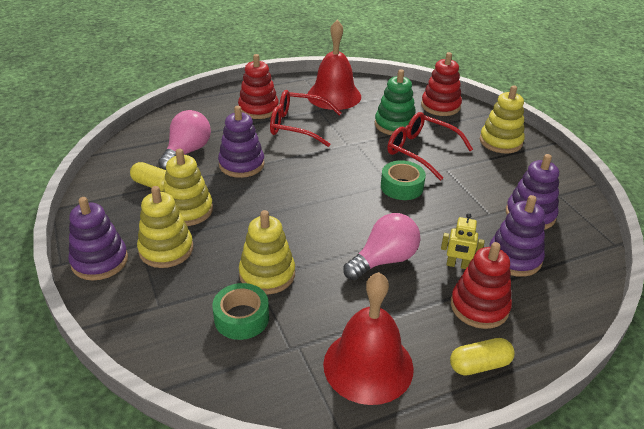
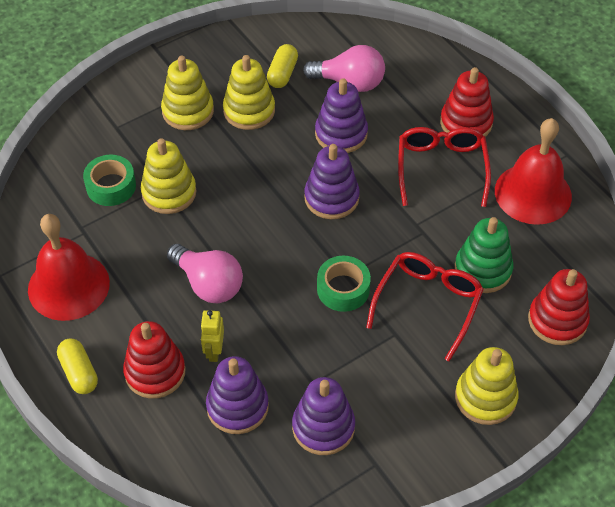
camera: 80 degrees right, 15 degrees up
purple stacking toy [68,197,128,280] -> purple stacking toy moved to [304,144,360,219]

